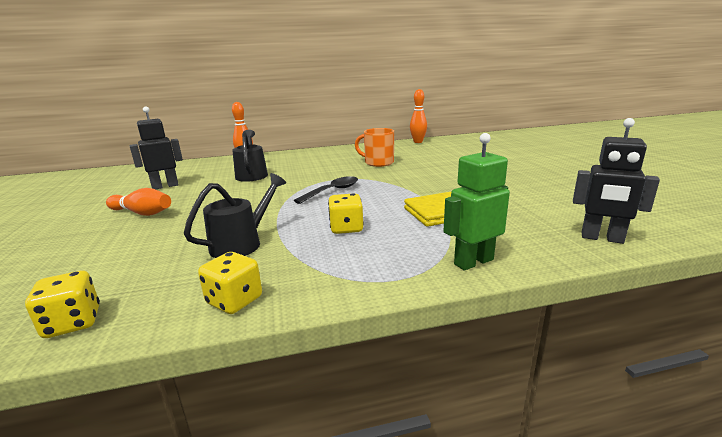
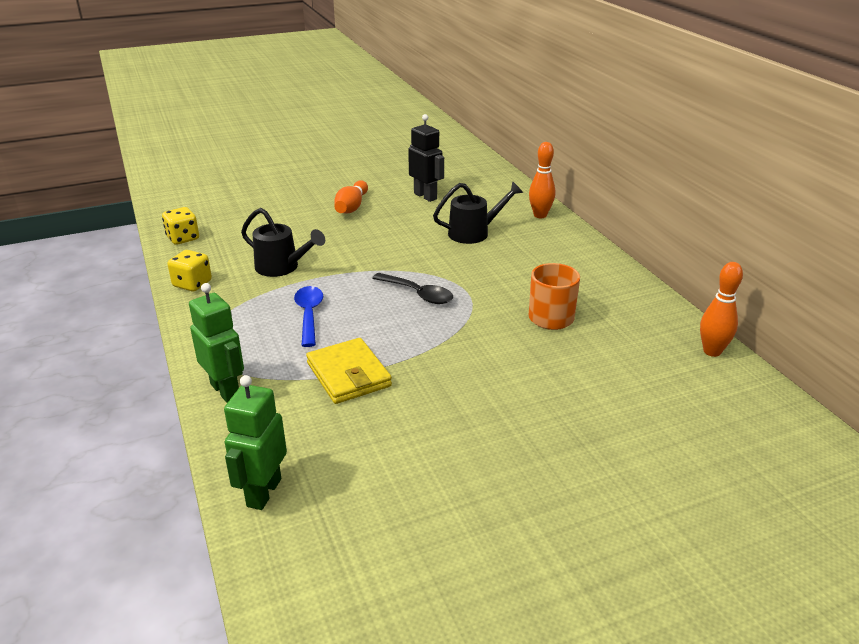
camera: 80 degrees right, 10 degrees up
yellow dice [328,193,364,234] -> blue spoon [294,286,323,347]
black robot [573,118,660,244] -> green robot [224,375,287,510]

